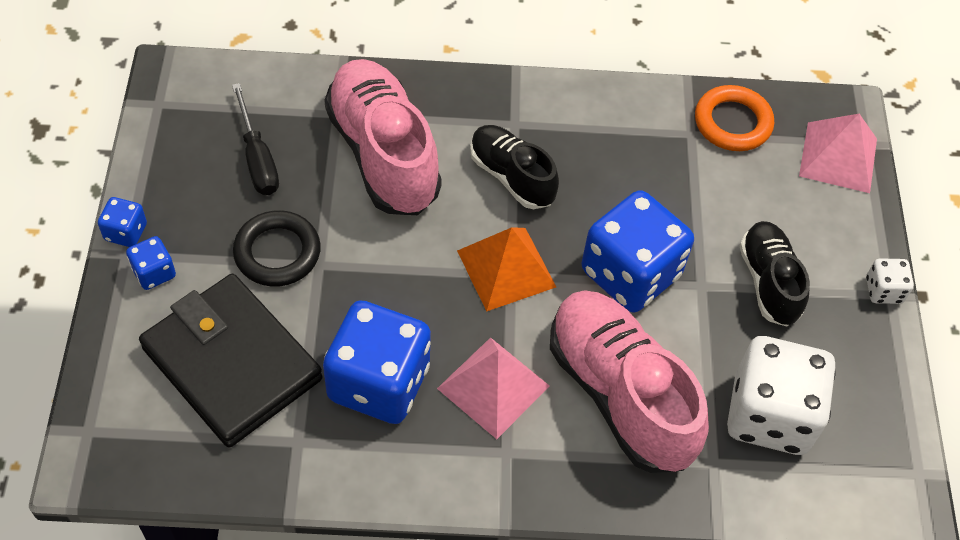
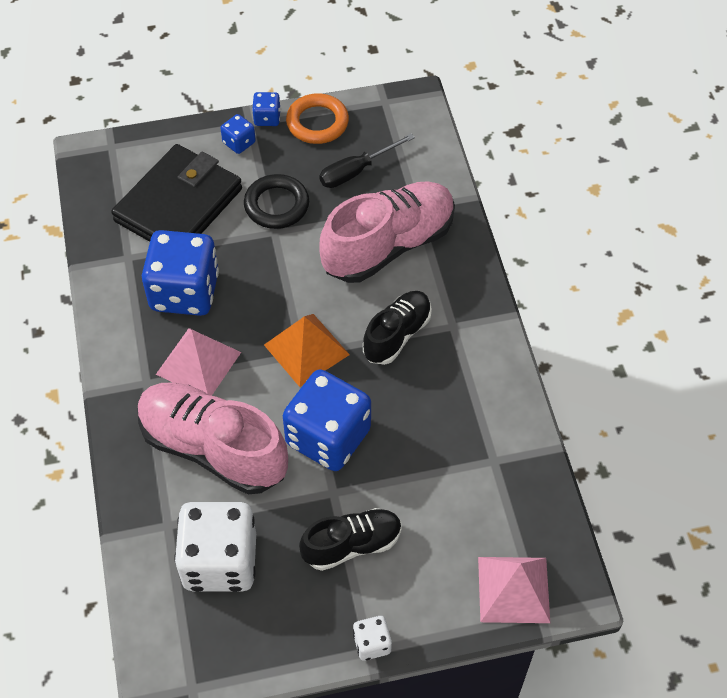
camera: 80 degrees right, 0 degrees up
pink shoe [550,290,709,473] -> pink shoe turned 105 degrees counterclockwise [138,382,288,494]
orange ring [695,85,774,151] -> orange ring moved to [286,93,349,144]

